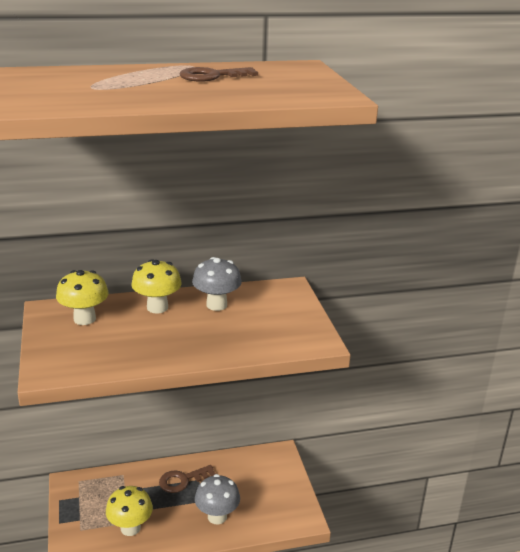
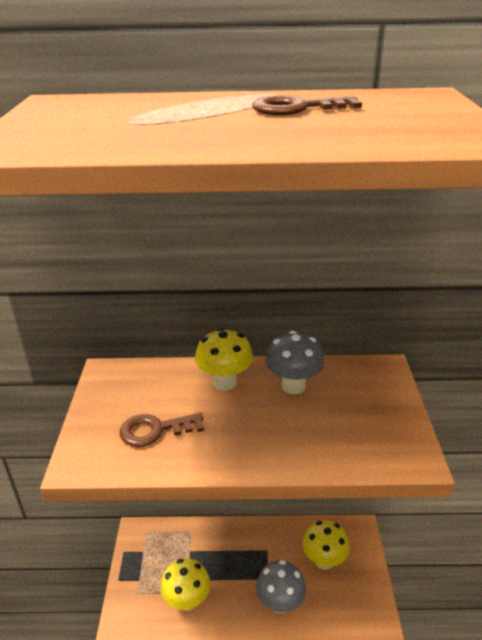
camera: 15 degrees right, 5 degrees up
yellow mushroom [56,270,109,325] -> yellow mushroom moved to [302,520,350,570]
brown key [159,465,216,493] -> brown key moved to [120,413,204,447]

